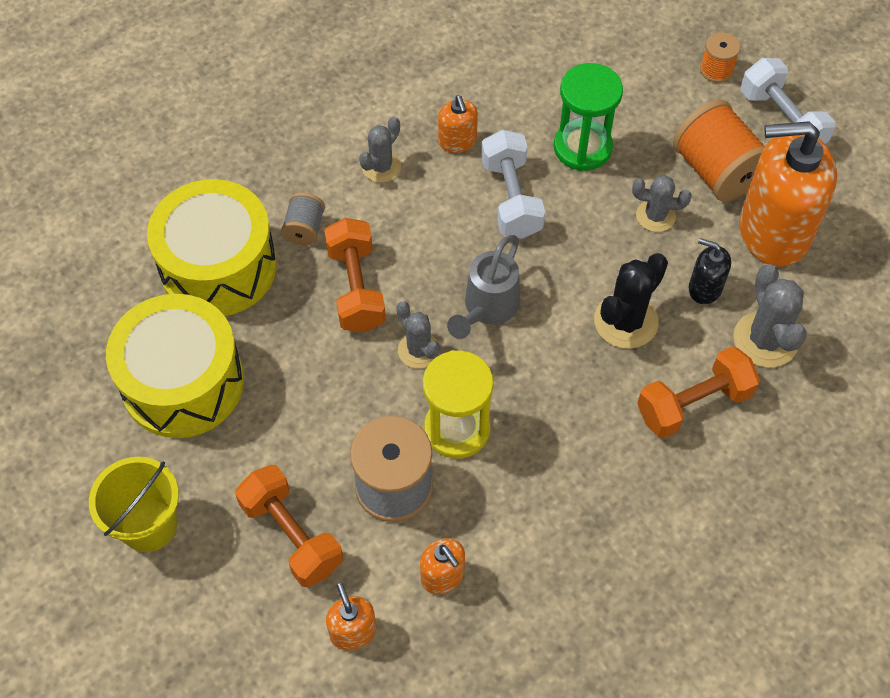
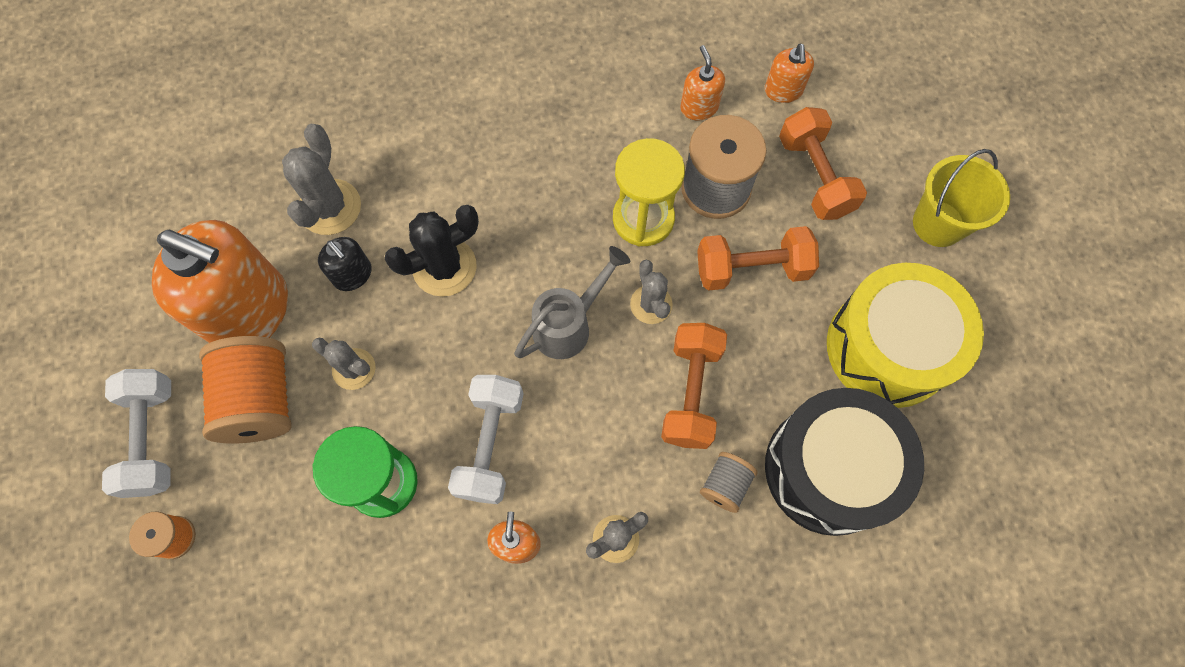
camera: 160 degrees left, 10 degrees up
yellow drum [147,179,277,316] -> black drum [765,388,924,536]
orange dumbbell [637,346,760,438] -> orange dumbbell moved to [697,226,819,291]

